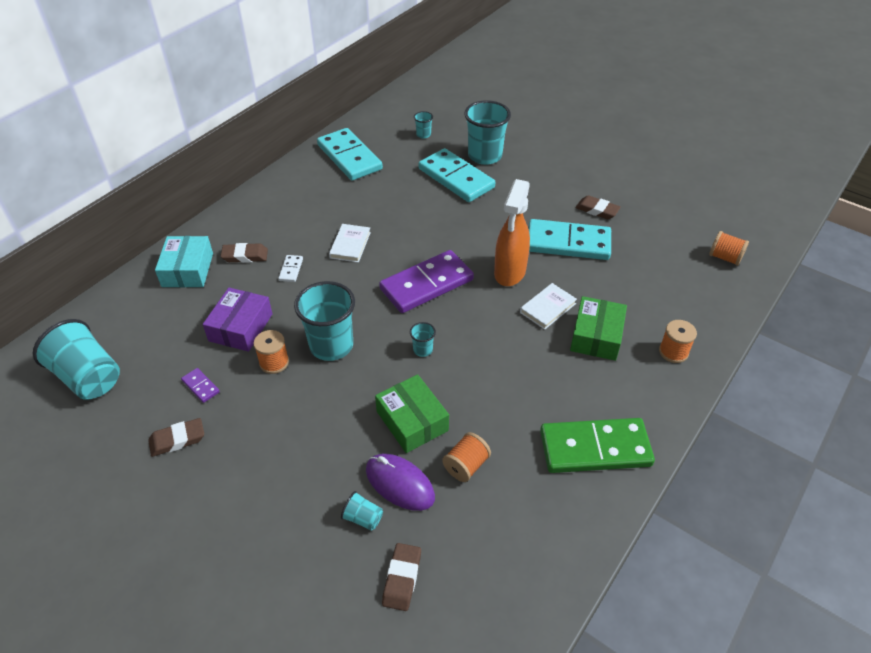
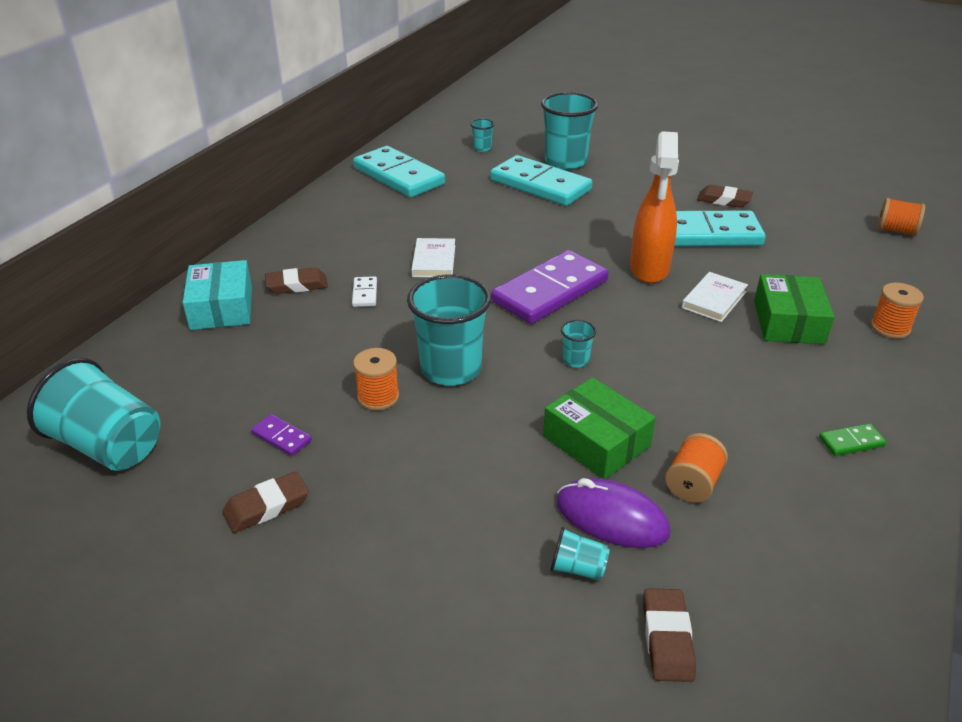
camera: 10 degrees left, 10 degrees down
purple box [203,288,272,352] -> none
green domino [540,418,655,473] -> green domino [819,424,887,456], size x0.41

